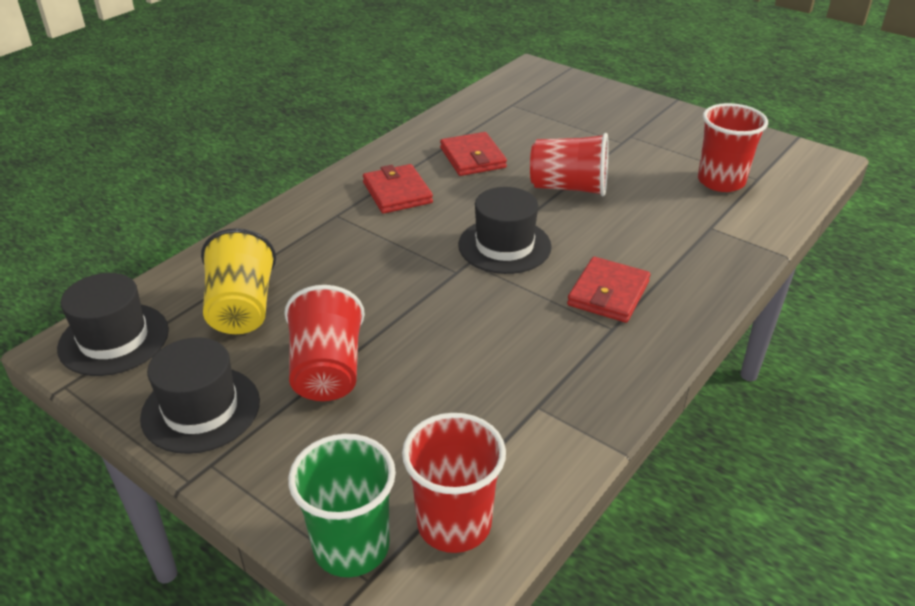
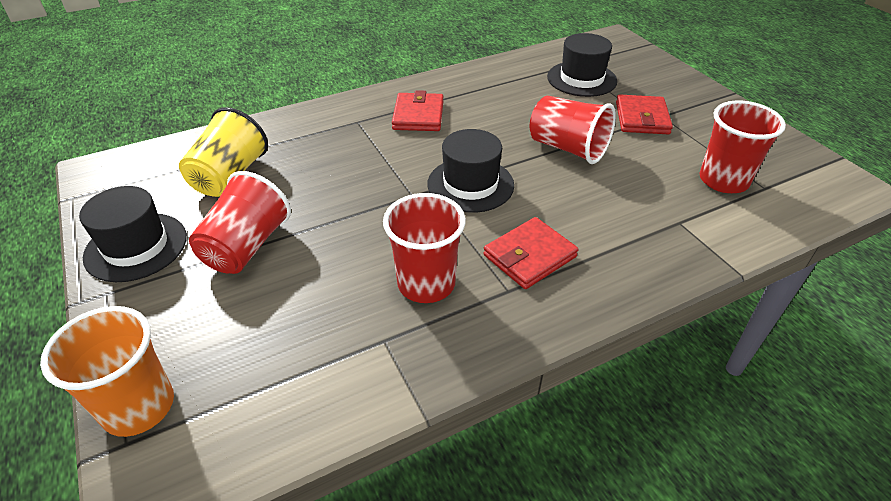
camera: 25 degrees right, 5 degrees up
black hat [57,273,169,376] -> black hat moved to [547,33,617,97]
green cup [288,434,396,577] -> orange cup [40,306,174,437]
red cup [402,413,506,553] -> red cup moved to [383,193,466,303]
red wallet [440,132,507,176] -> red wallet moved to [616,94,673,135]

